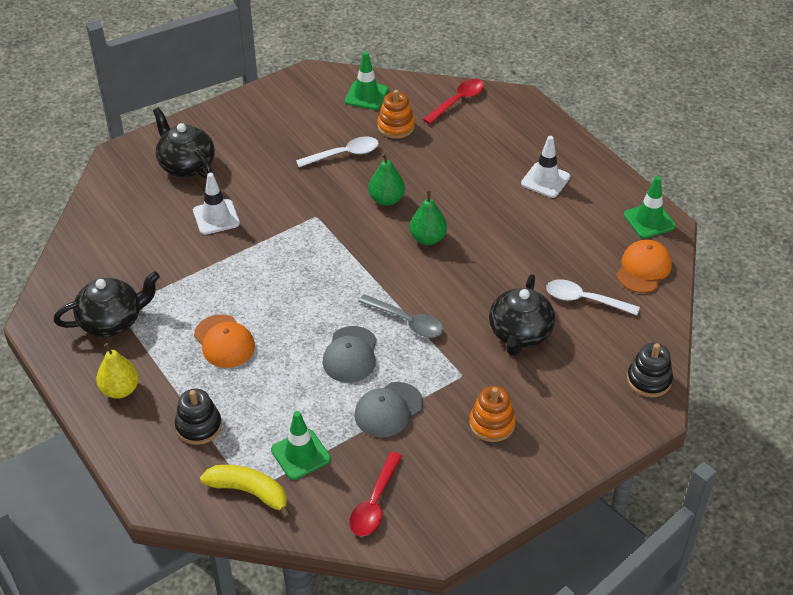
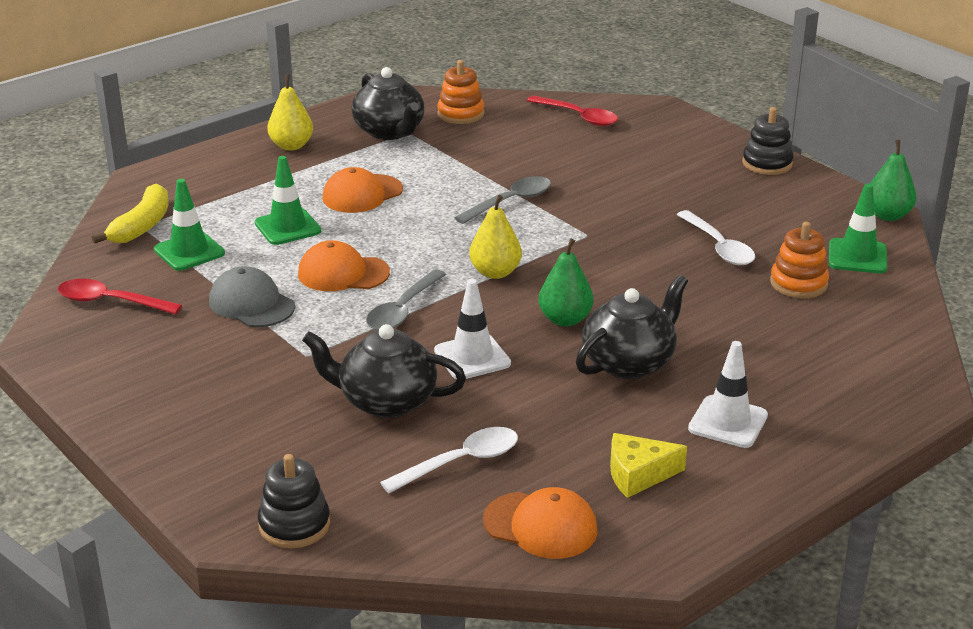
camera: 85 degrees right, 15 degrees down
black teapot [153,107,215,179] -> black teapot moved to [576,275,688,379]
black stacking toy [175,389,222,445] -> black stacking toy moved to [742,107,794,175]
white traffic cone [193,173,240,235] -> white traffic cone moved to [434,279,511,379]
grey cap [322,326,377,383] -> orange cap [298,240,390,291]
green pear [368,153,405,206] -> green pear moved to [870,140,917,221]
red spoon [423,79,484,124] -> red spoon moved to [527,96,618,126]
orange stacking toy [469,386,516,442] -> orange stacking toy moved to [437,60,484,124]
white spoon [546,279,640,315] -> white spoon turned 45 degrees clockwise [380,427,518,493]
green traffic cone [624,176,676,239] -> green traffic cone moved to [255,156,321,245]
none -> grey spoon [454,176,551,224]
none -> yellow pear [469,195,522,279]
none -> yellow cheese [610,433,687,498]

